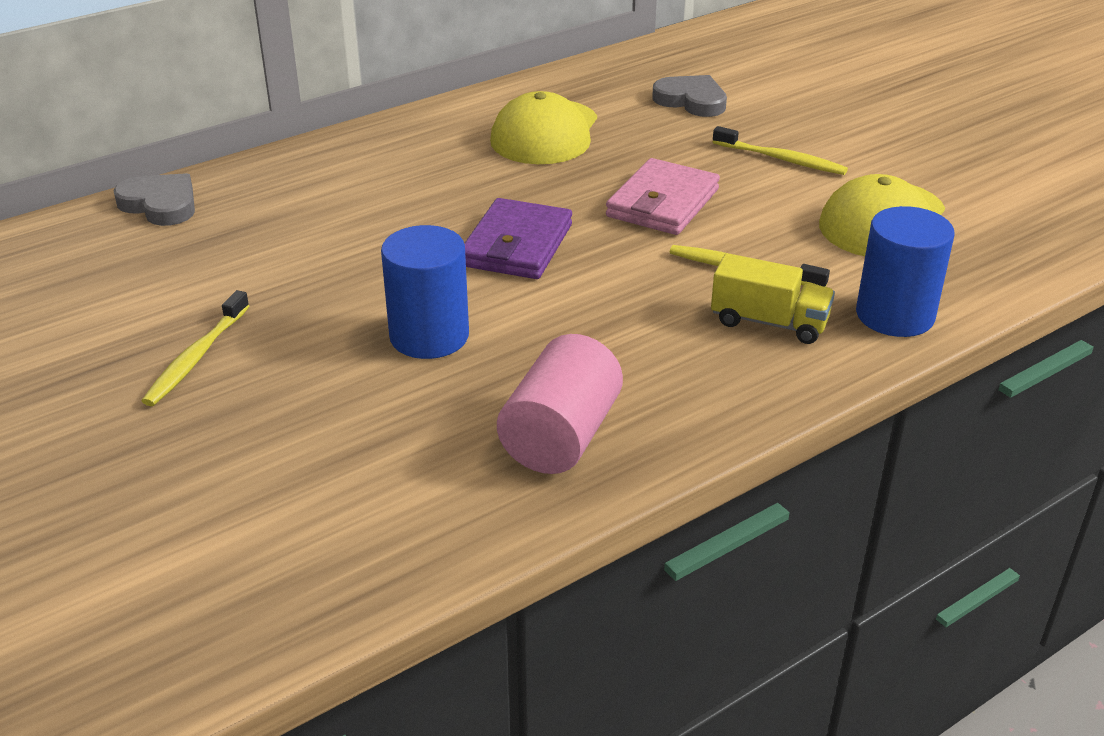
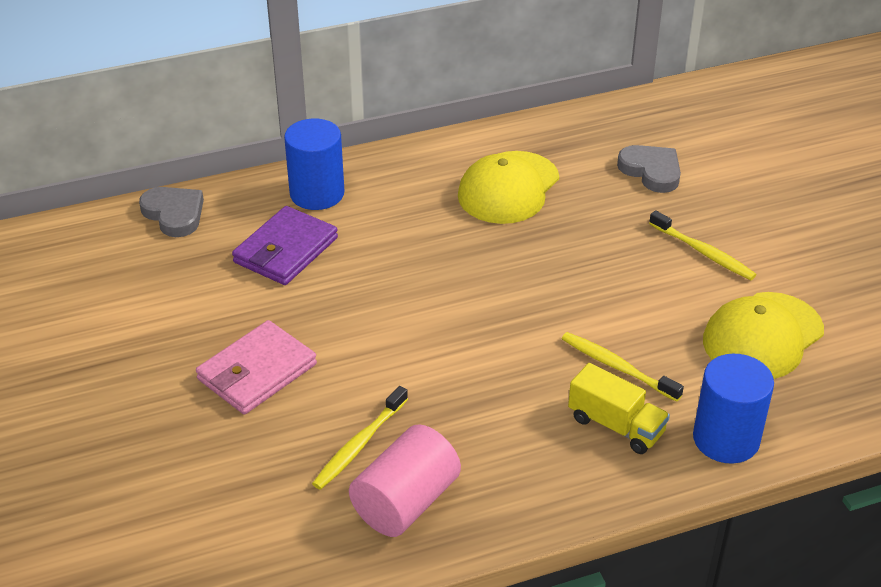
camera: 15 degrees right, 5 degrees up
yellow toothbrush [142,290,249,406] -> yellow toothbrush moved to [312,386,408,490]
blue cylinder [381,225,469,359] -> blue cylinder moved to [284,118,344,210]
purple wallet [464,198,572,279] -> purple wallet moved to [232,206,338,285]
pink wallet [606,158,720,235] -> pink wallet moved to [196,320,317,414]

